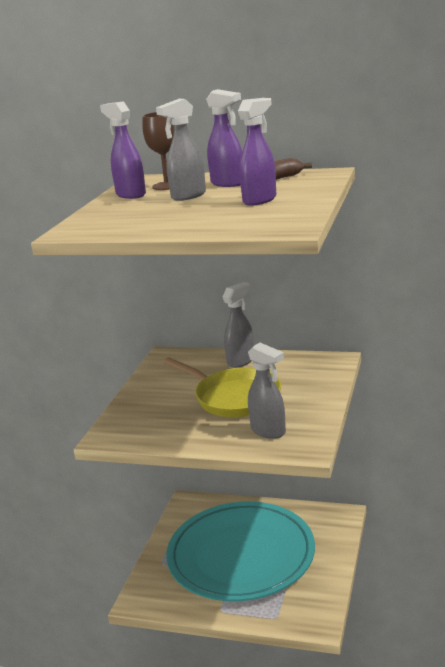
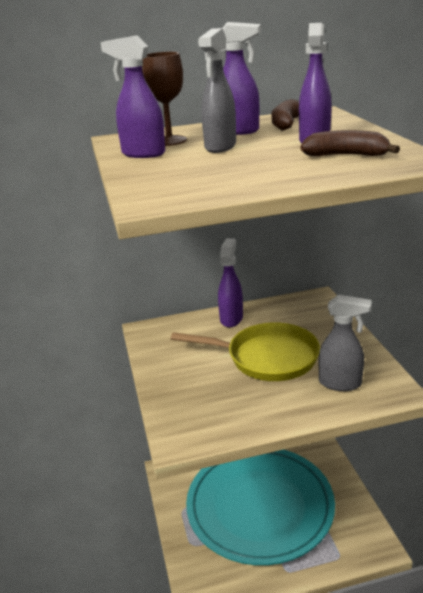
camera: 30 degrees left, 5 degrees up
grey spray bottle [223,282,254,368] -> purple spray bottle [218,238,243,327]
none -> brown banana [300,130,400,156]

